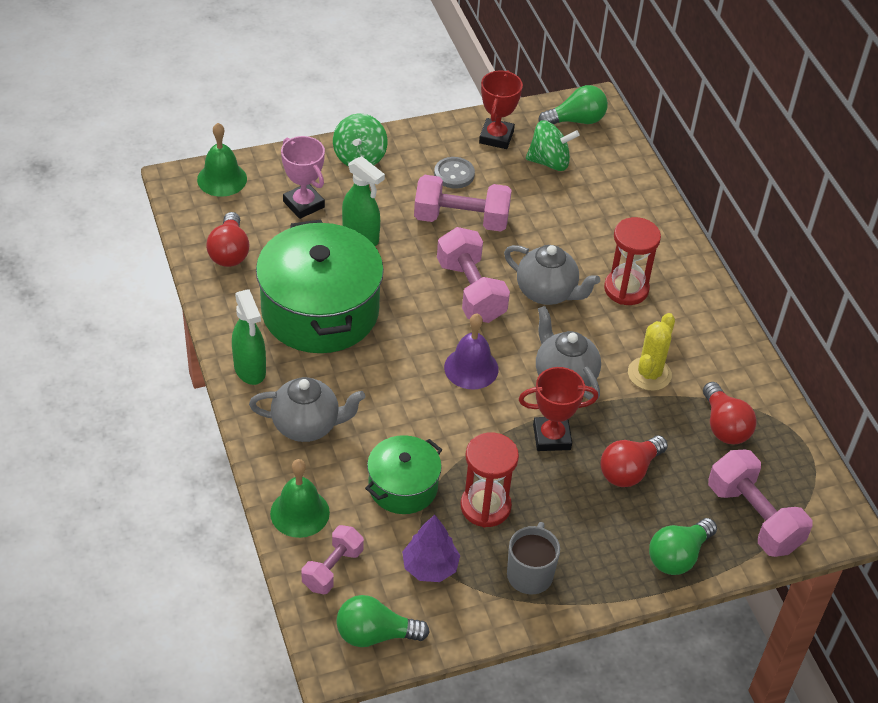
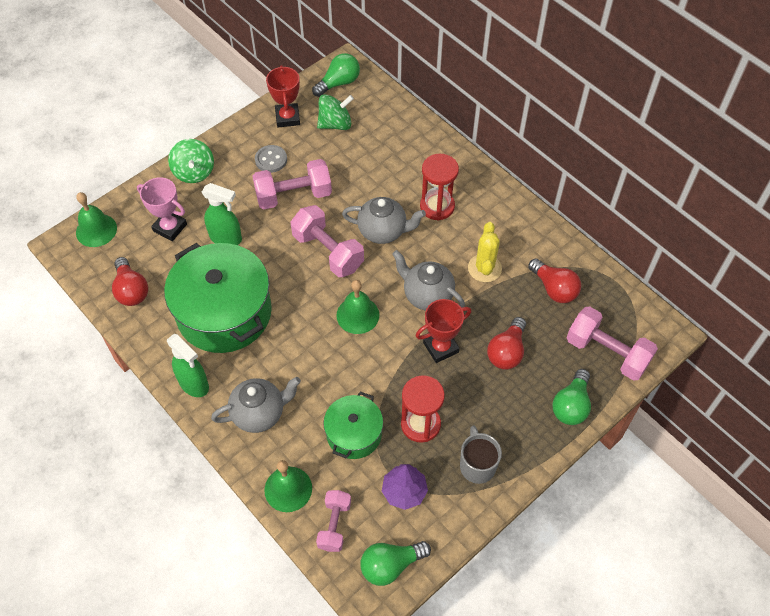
camera: 20 degrees left, 10 degrees up
purple bell [444,314,499,390] -> green bell [336,280,379,334]

